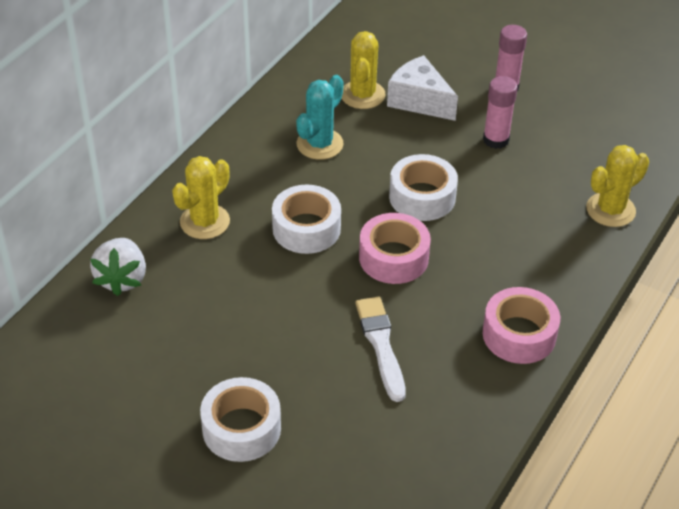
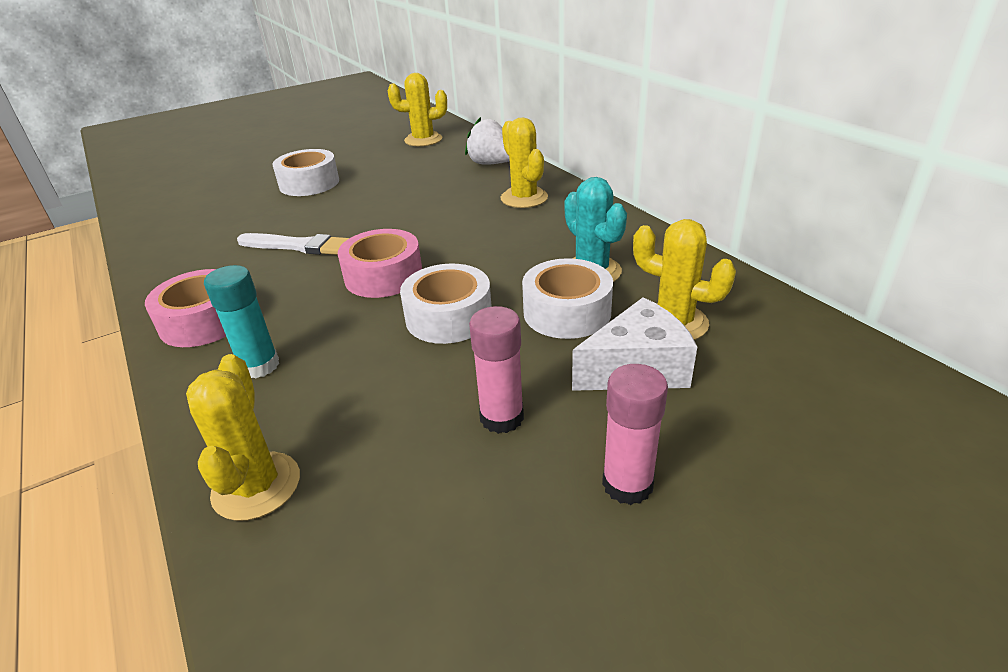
camera: 120 degrees right, 10 degrees down
white tape [272,185,341,254] -> white tape moved to [522,258,613,339]
none -> turquoise glue stick [204,265,279,378]
none -> yellow cactus [388,73,447,146]

